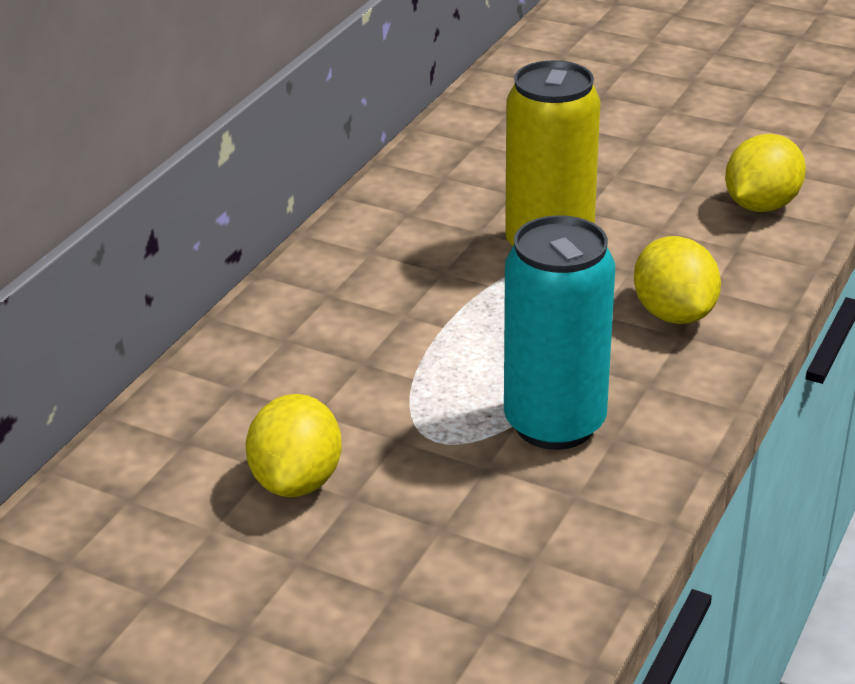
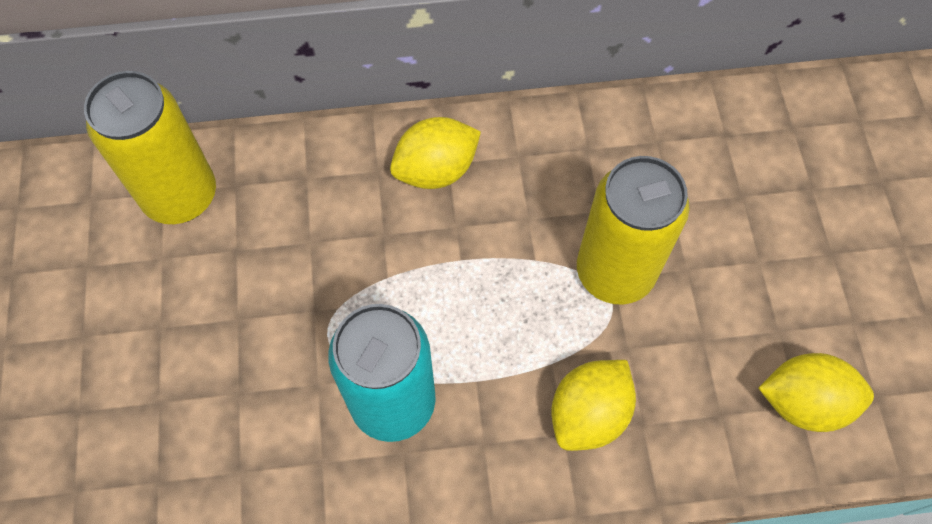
camera: 55 degrees right, 30 degrees up
yellow lemon [246,394,342,497] -> yellow lemon moved to [390,117,481,189]
none -> yellow can [84,71,216,224]

